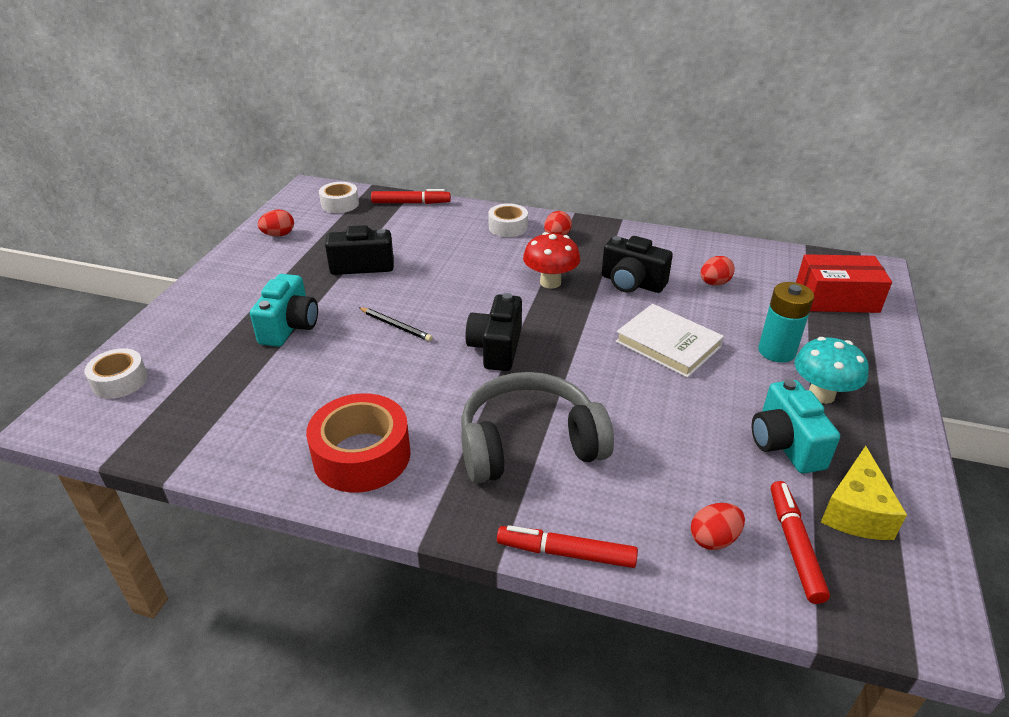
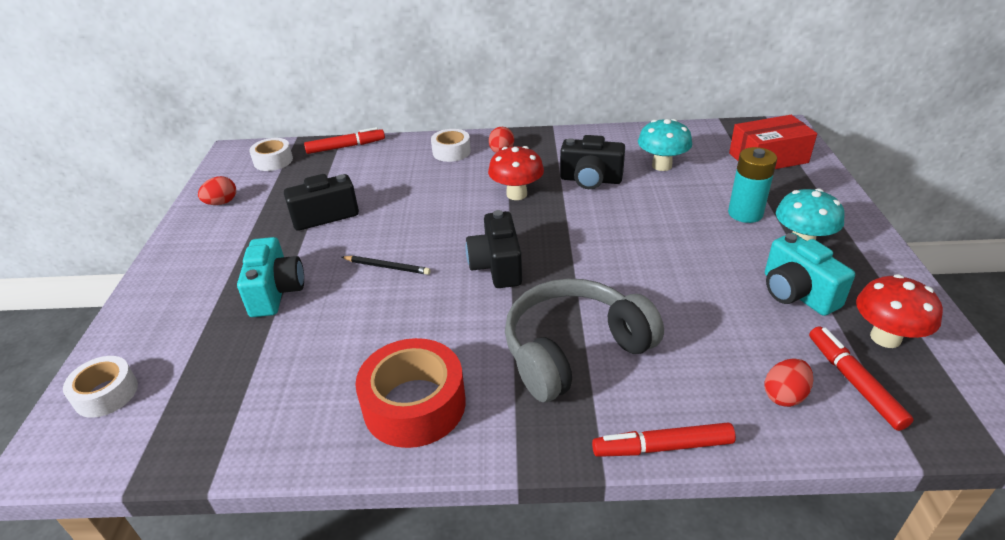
camera: 15 degrees left, 0 degrees up
white book [615,304,724,378] -> none
red egg [700,256,735,286] -> turquoise mushroom [638,119,692,171]
yellow cheese [821,446,907,540] -> red mushroom [856,274,943,348]

